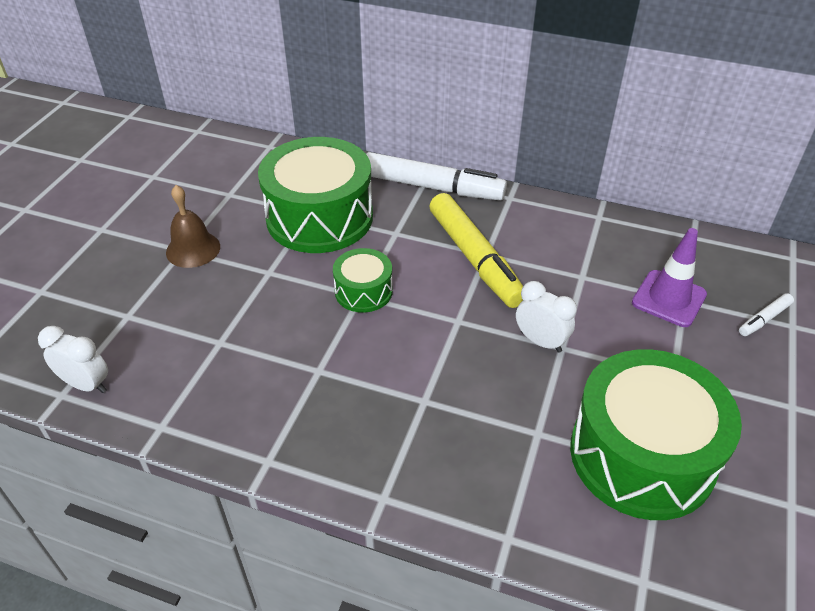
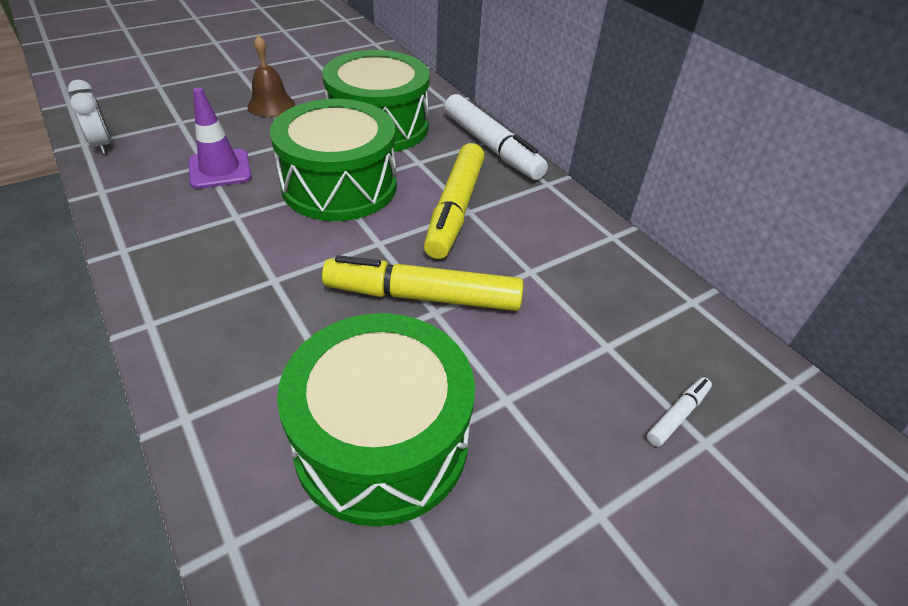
camera: 35 degrees right, 0 degrees up
green drum [333,248,393,313] -> green drum [270,99,397,221], size x2.04
white clock [516,281,577,353] -> yellow marker [322,255,524,311]
purple traffic cone [632,228,707,327] -> purple traffic cone moved to [189,87,252,189]
white marker [739,293,794,336] -> white marker turned 135 degrees clockwise [647,377,712,447]

